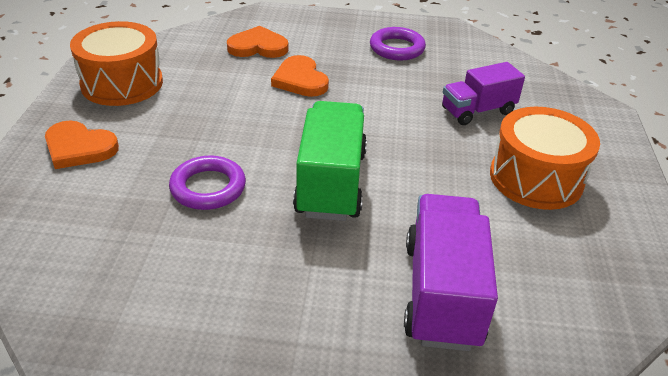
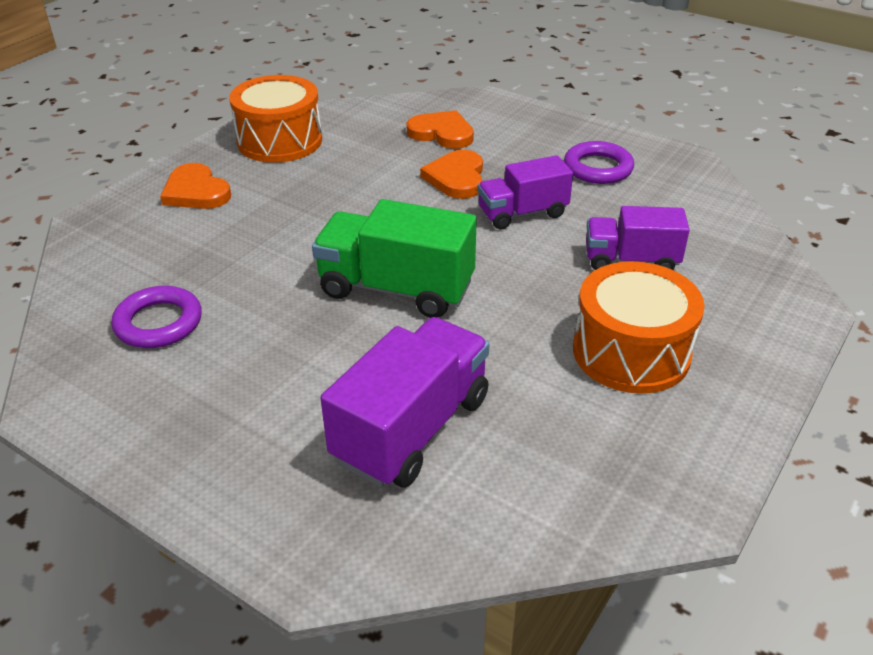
camera: 30 degrees right, 0 degrees up
purple ring [169,155,246,210] -> purple ring moved to [111,286,202,348]
green truck [293,101,367,221] -> green truck turned 105 degrees counterclockwise [312,199,477,318]
none -> purple truck [477,155,573,230]

